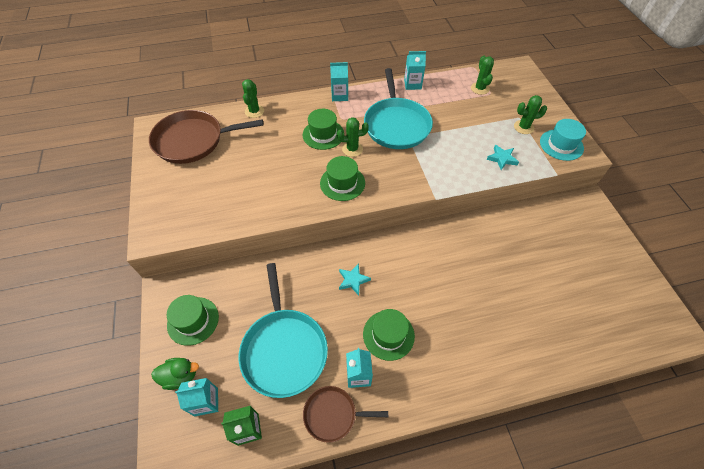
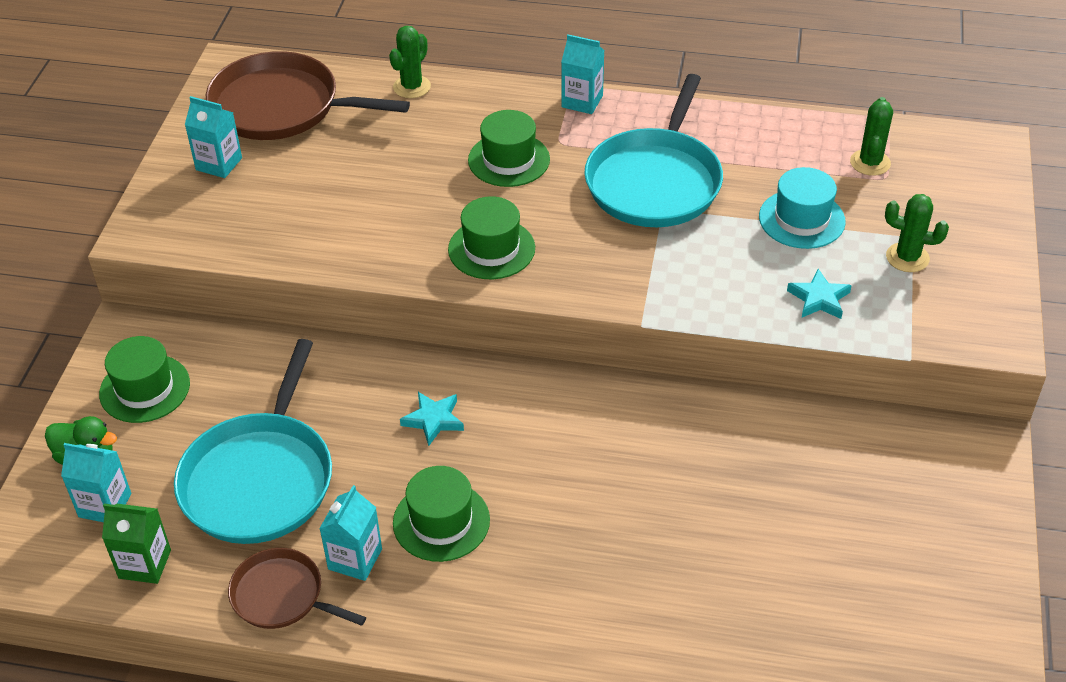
camera: 25 degrees right, 10 degrees down
green cactus [337,117,369,157] -> none
turquoise carton [404,51,426,90] -> turquoise carton moved to [185,96,242,178]
turquoise hat [540,119,586,161] -> turquoise hat moved to [759,167,846,249]

